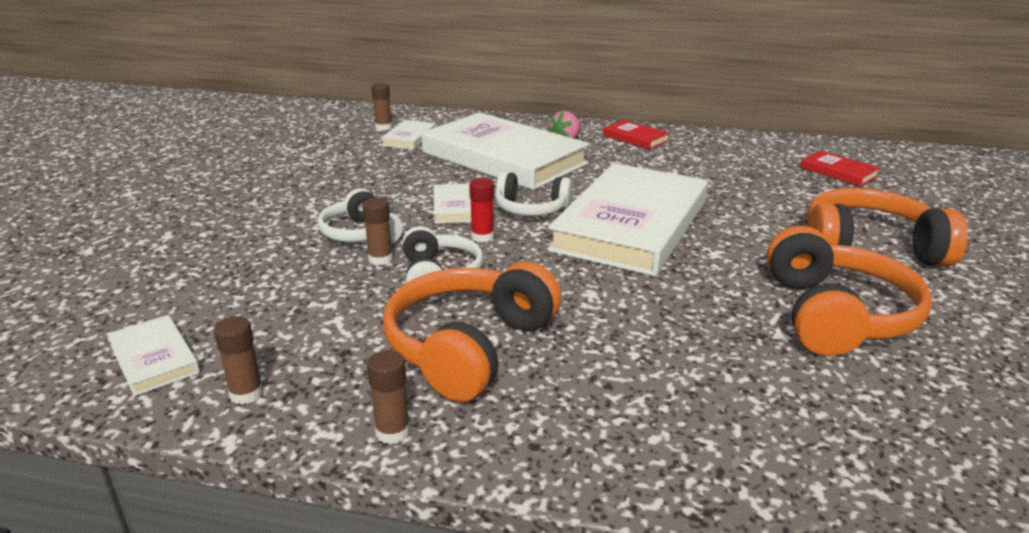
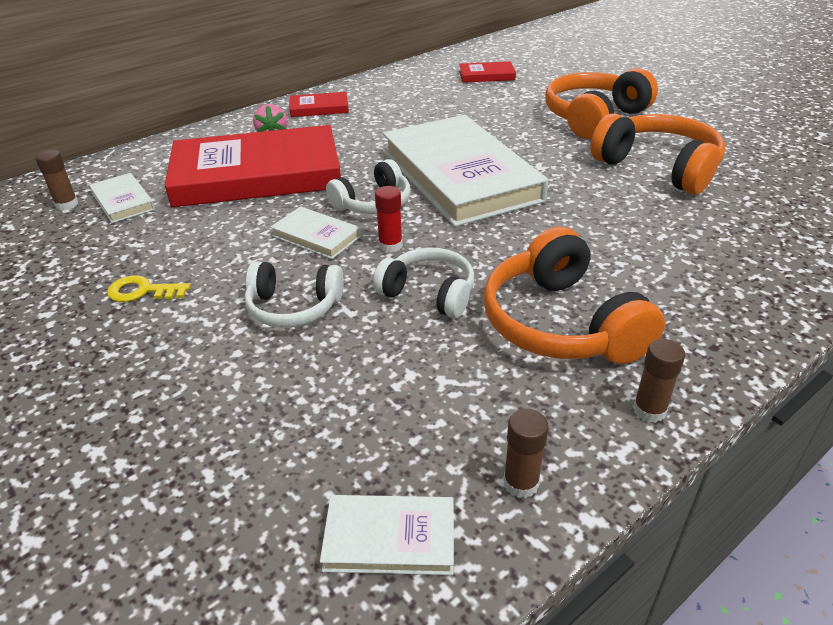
camera: 50 degrees left, 10 degrees up
brown glue stick [362,197,393,265] -> none
white book [421,112,590,190] -> red book [165,125,341,207]
none -> yellow key [107,275,190,302]

